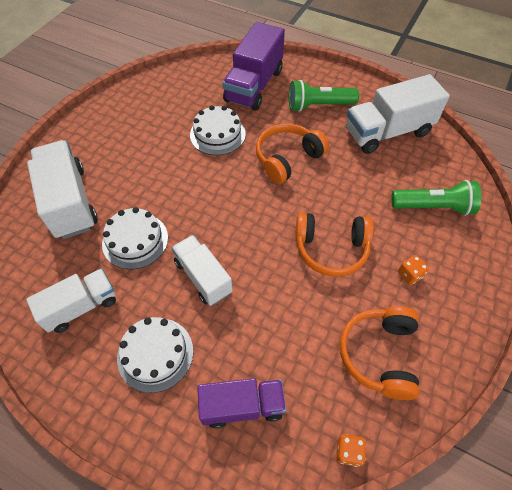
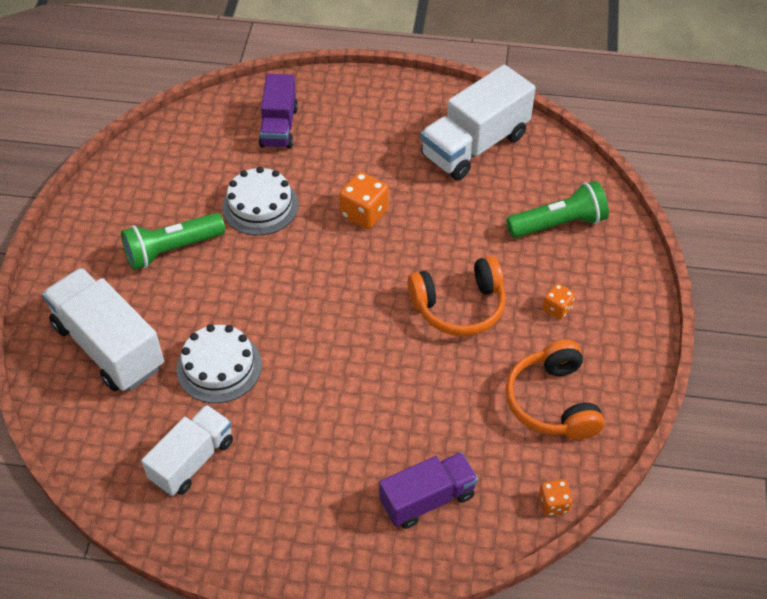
camera: 20 degrees left, 5 degrees down
white cake [117,317,193,393] -> none
white truck [172,235,233,306] -> none
purple truck [223,22,285,111] -> purple truck [259,74,298,149], size x0.64
orange headphones [256,124,329,184] -> orange dice [339,172,389,229]
green flashlight [289,80,359,112] -> green flashlight moved to [121,213,225,270]

